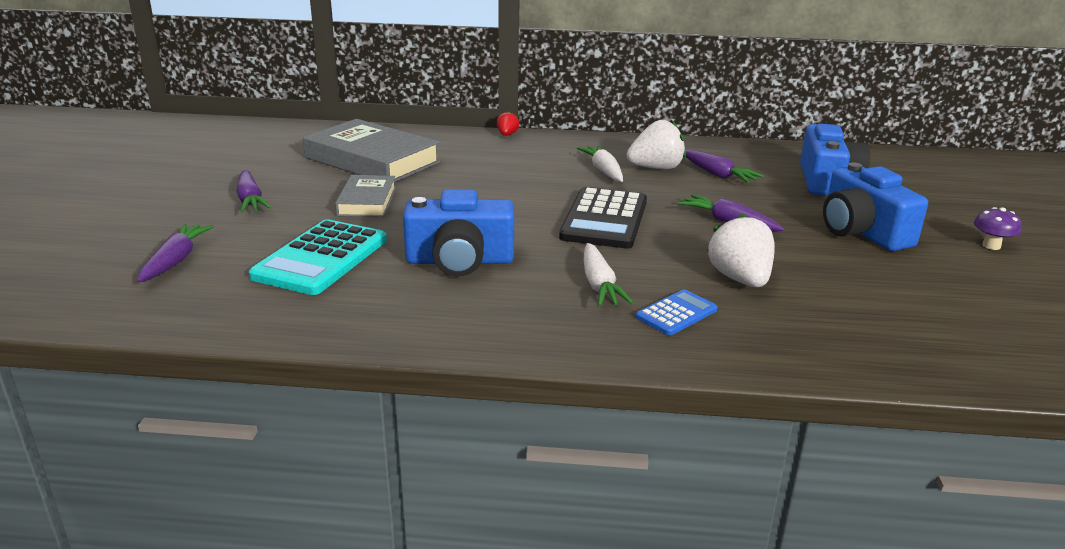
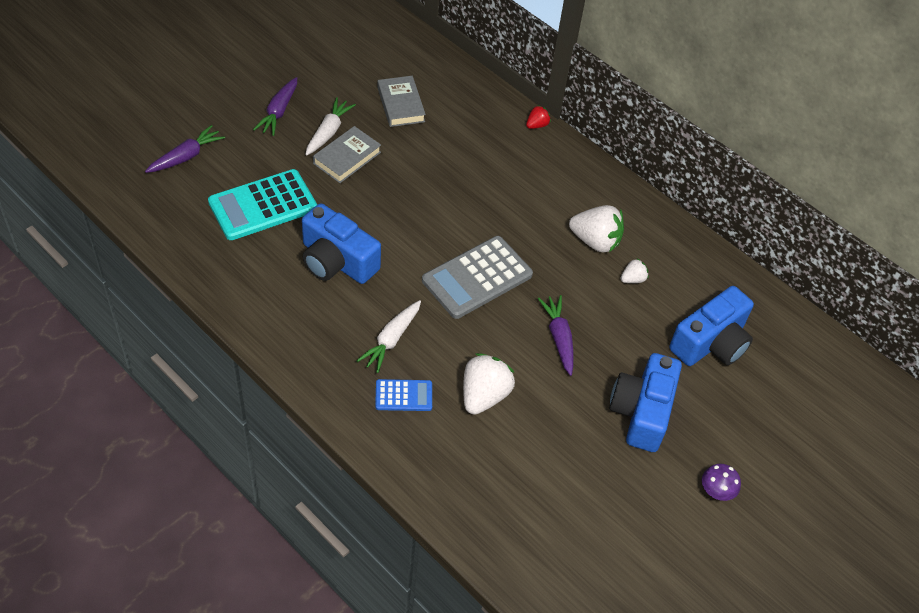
camera: 35 degrees right, 25 degrees up
grey book [303,119,440,182] -> grey book [377,76,426,127], size x0.56
black calculator [559,187,647,249] -> grey calculator [422,236,533,319]
white carrot [577,145,623,182] -> white carrot moved to [305,97,356,156]
purple carrot [685,150,764,183] -> white strawberry [621,259,649,283]

